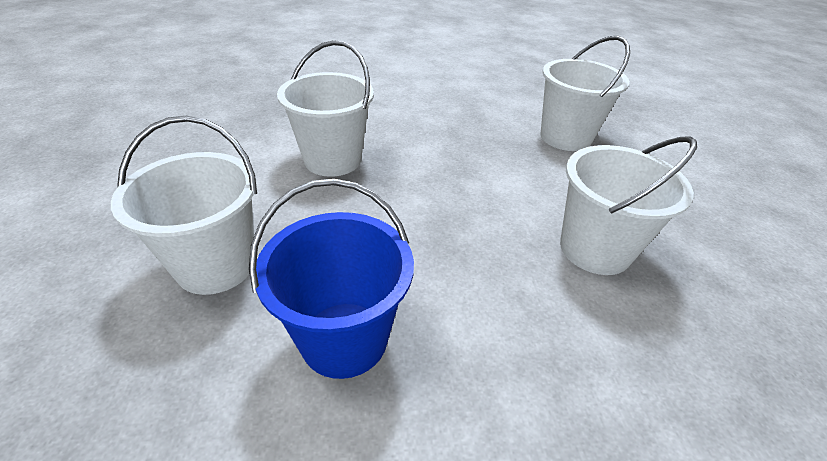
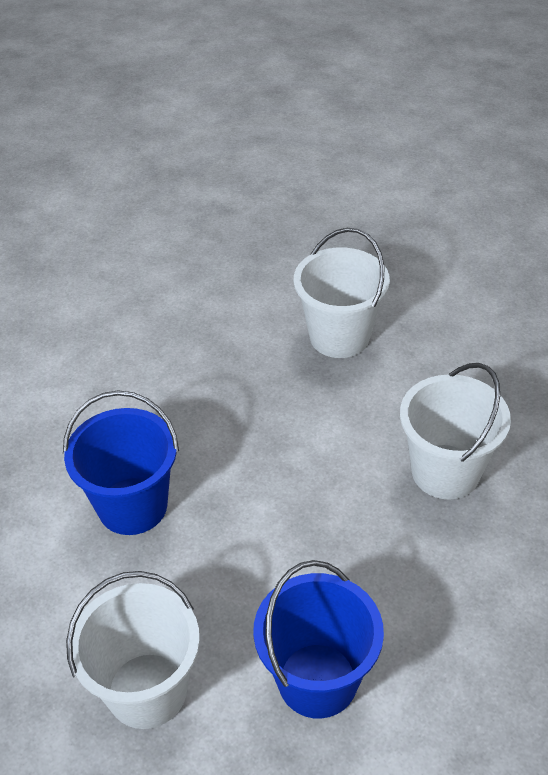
camera: 30 degrees left, 5 degrees up
white bucket [277,40,374,177] -> blue bucket [63,390,179,535]

